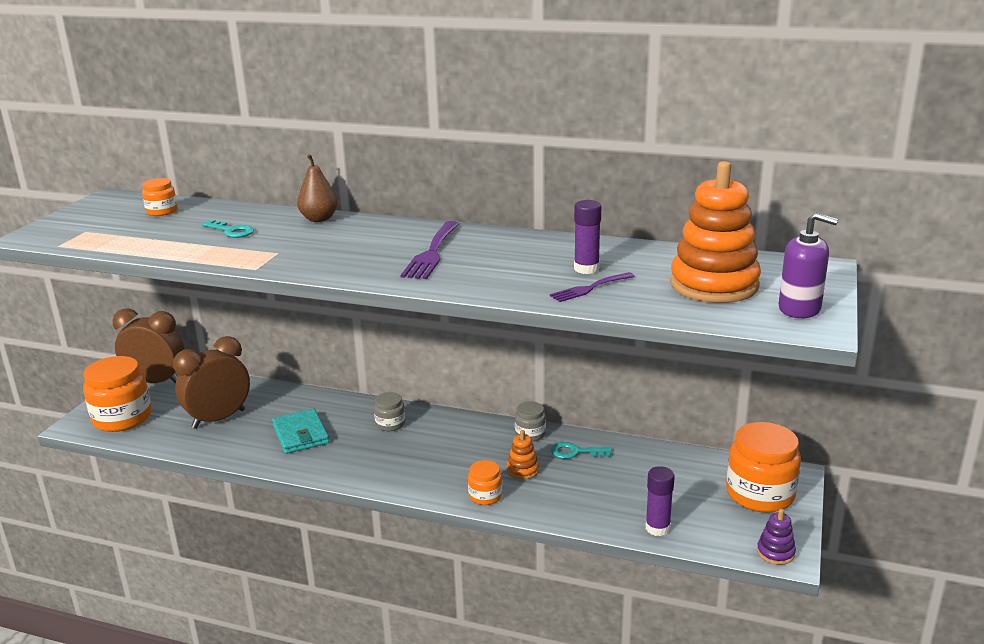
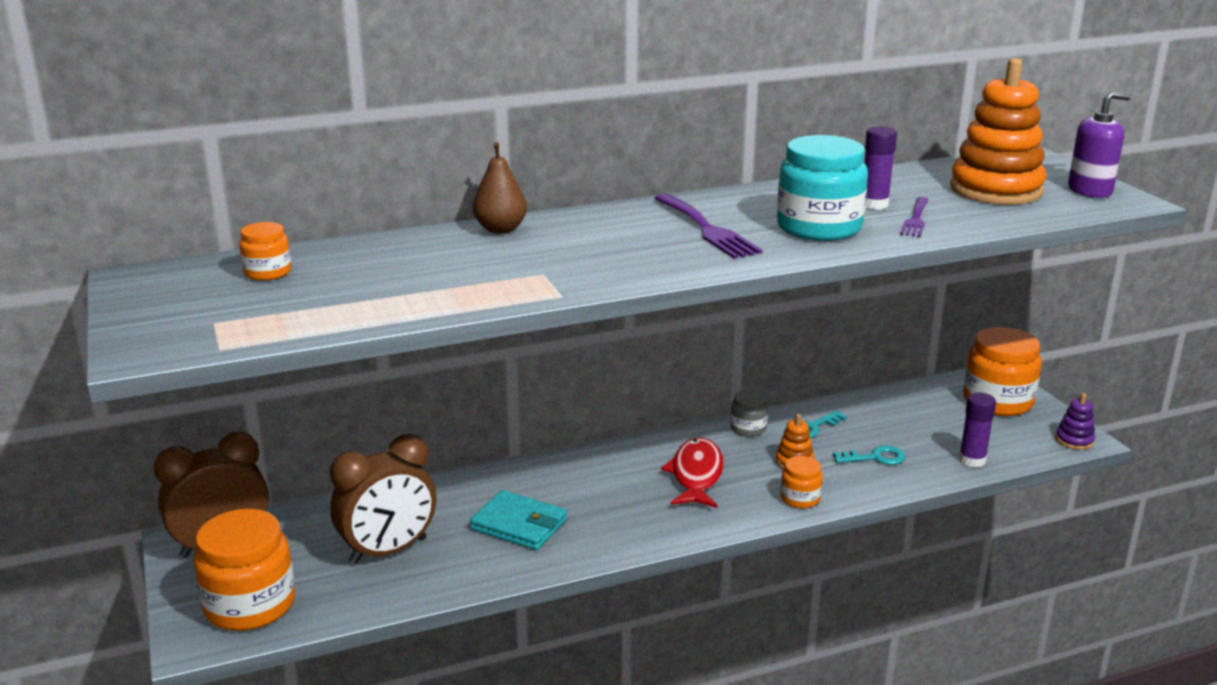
camera: 40 degrees left, 0 degrees up
brown clock [173,336,250,429] -> brown clock turned 135 degrees counterclockwise [330,434,436,564]
turquoise key [202,220,254,238] -> turquoise key moved to [833,445,906,465]
grey jar [374,392,405,431] -> none
none -> red fish [661,438,724,508]
none -> turquoise jar [777,135,868,241]

